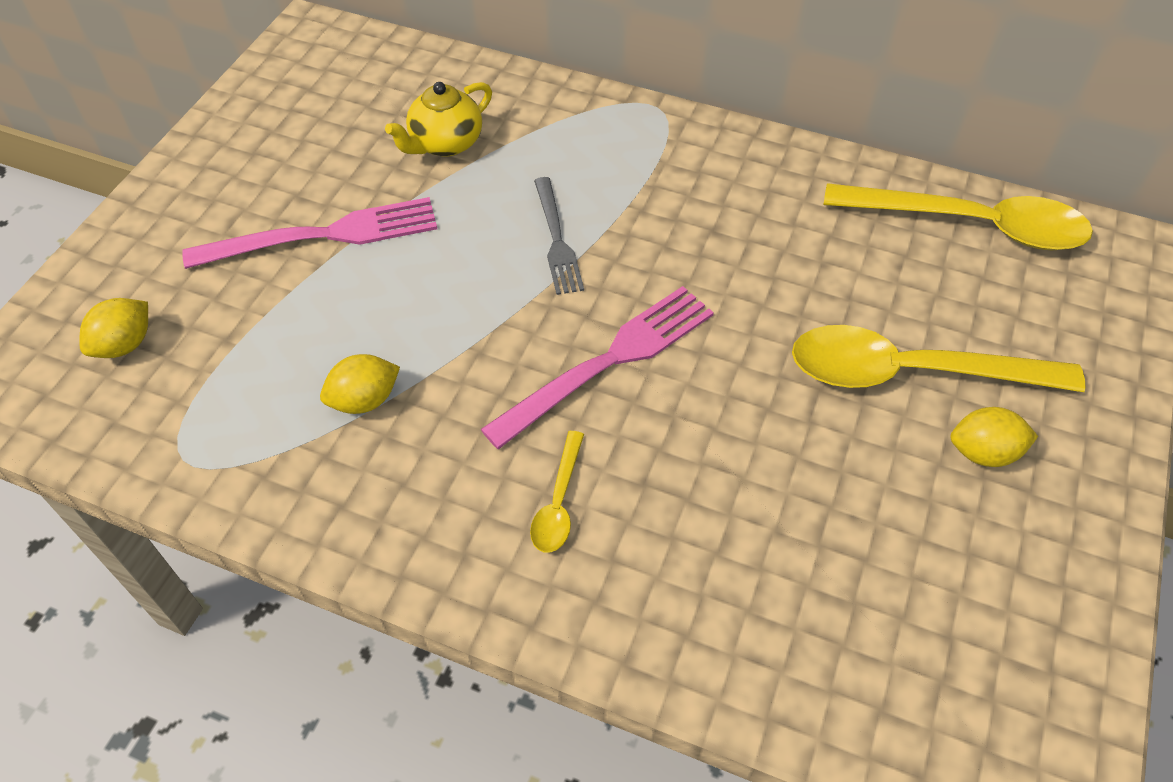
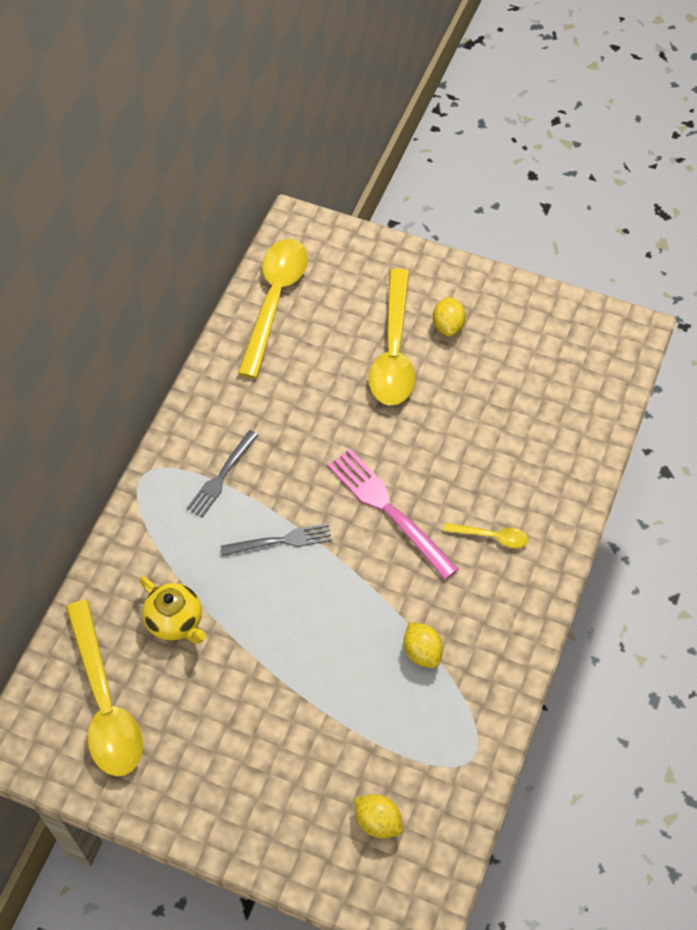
camera: 90 degrees left, 5 degrees up
pink fork [182,197,437,269] -> none
none -> yellow spoon [66,600,143,777]
none -> grey fork [186,430,259,517]

